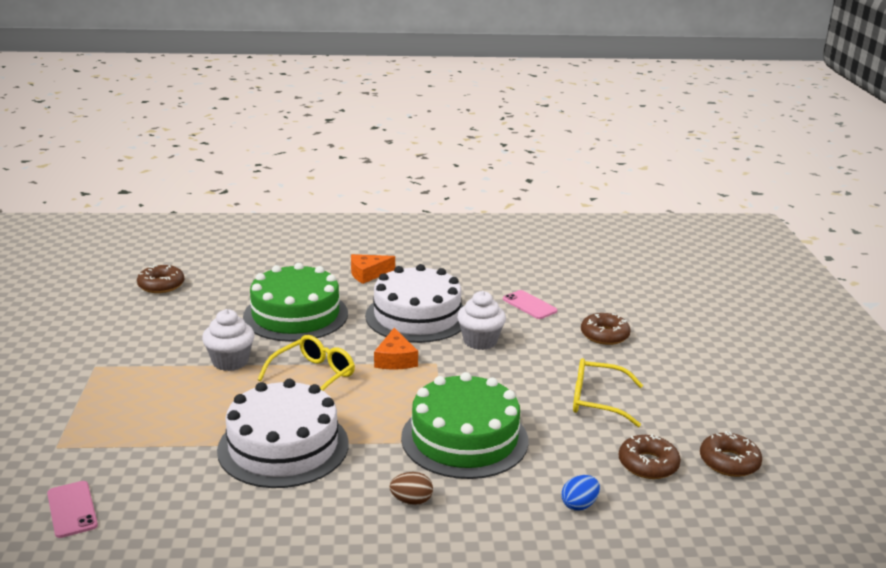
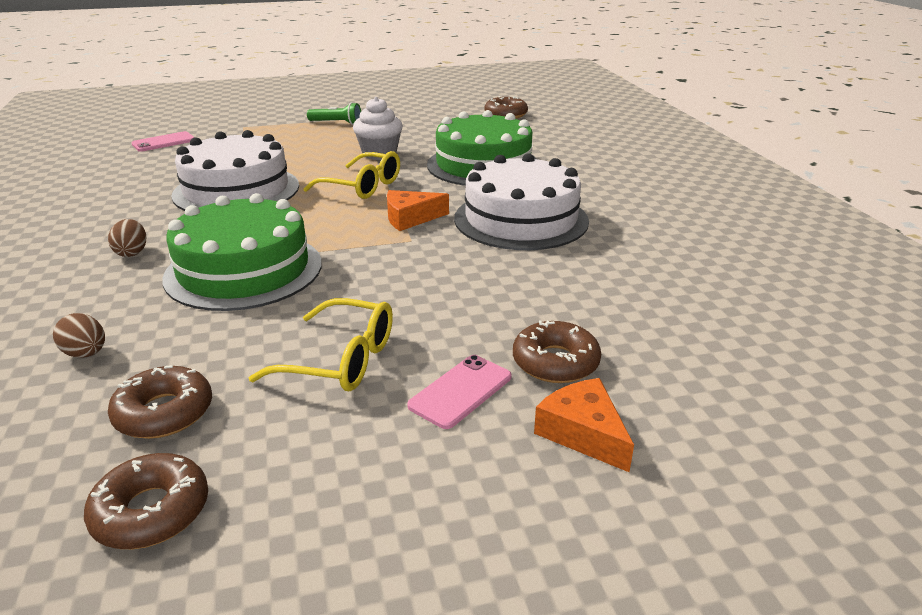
camera: 80 degrees right, 5 degrees up
orange cheese [351,254,395,284] -> orange cheese moved to [534,378,634,472]
white cupcake [457,291,506,350] -> none
pink phone [503,290,557,319] -> pink phone moved to [407,355,512,429]
blue egg [562,475,600,511] -> brown egg [53,313,105,358]
yellow glasses [573,358,643,427] -> yellow glasses turned 105 degrees clockwise [249,298,393,391]
none -> green flashlight [307,102,361,125]

